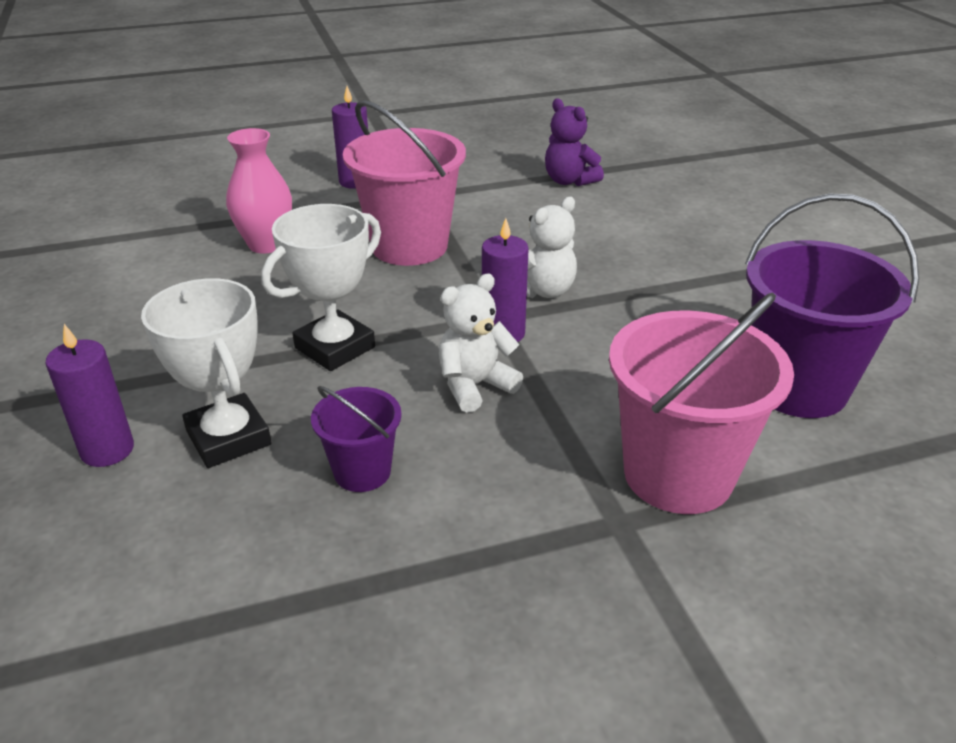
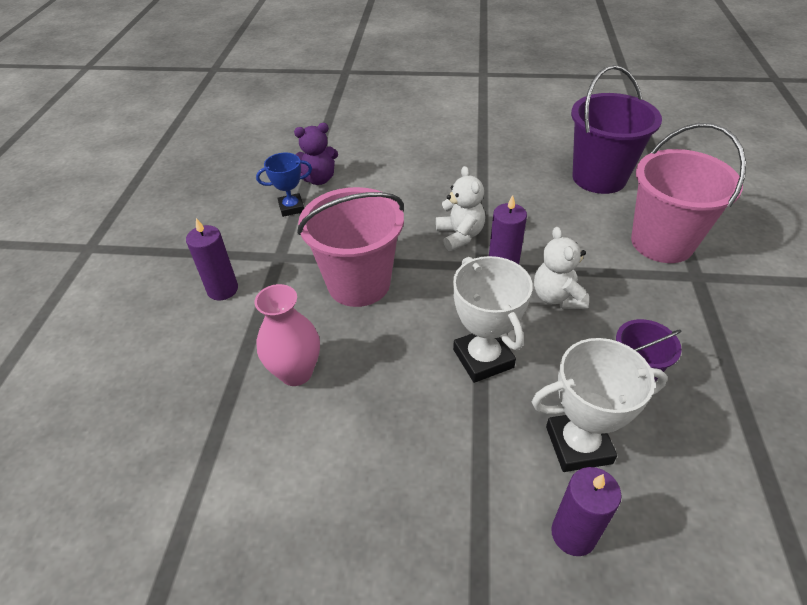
camera: 65 degrees left, 10 degrees up
none -> blue trophy [256,153,312,217]

